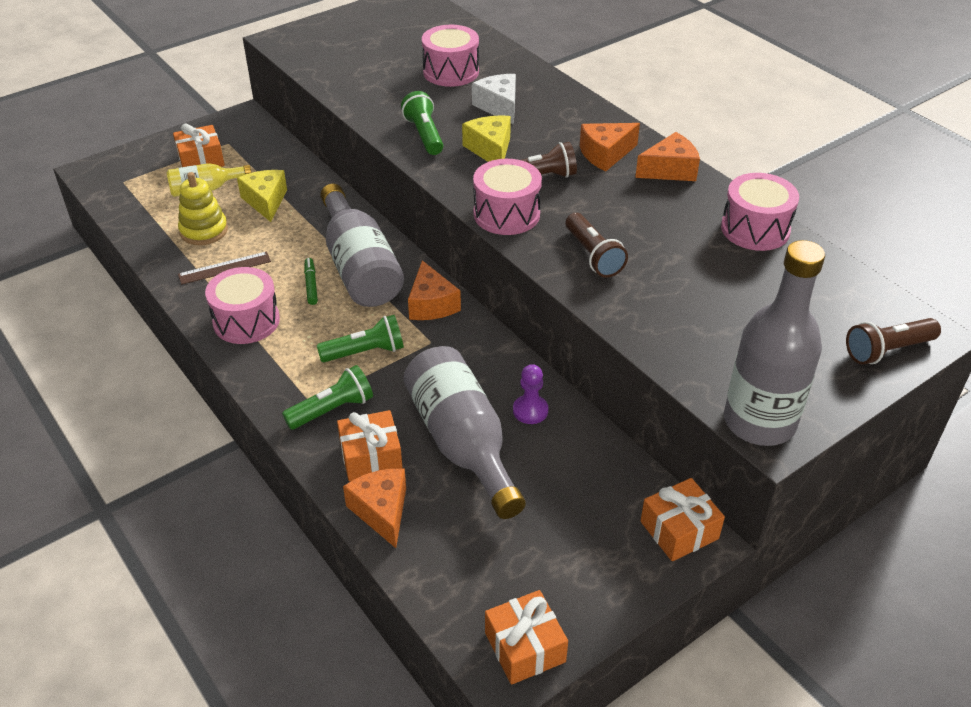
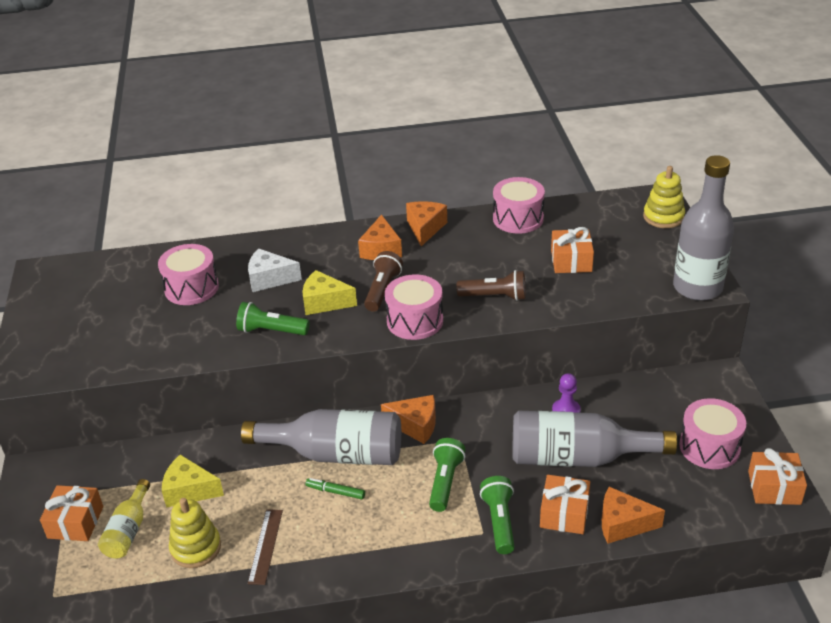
camera: 60 degrees left, 5 degrees down
pink drum [205,267,280,344] -> pink drum moved to [679,398,746,469]
orange gift [641,478,725,561] -> orange gift moved to [551,227,594,273]
brown flashlight [846,318,941,365] -> yellow stacking toy [643,166,685,228]

